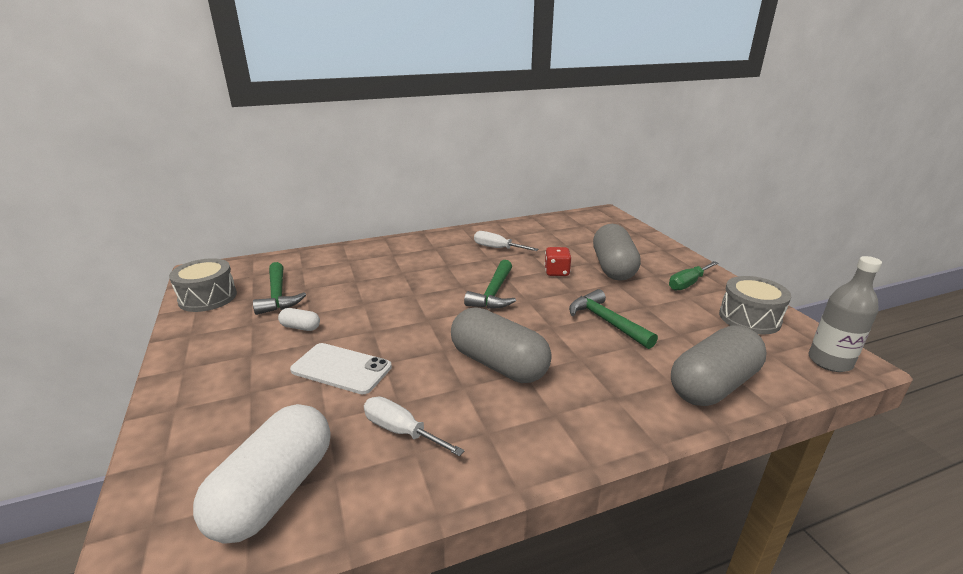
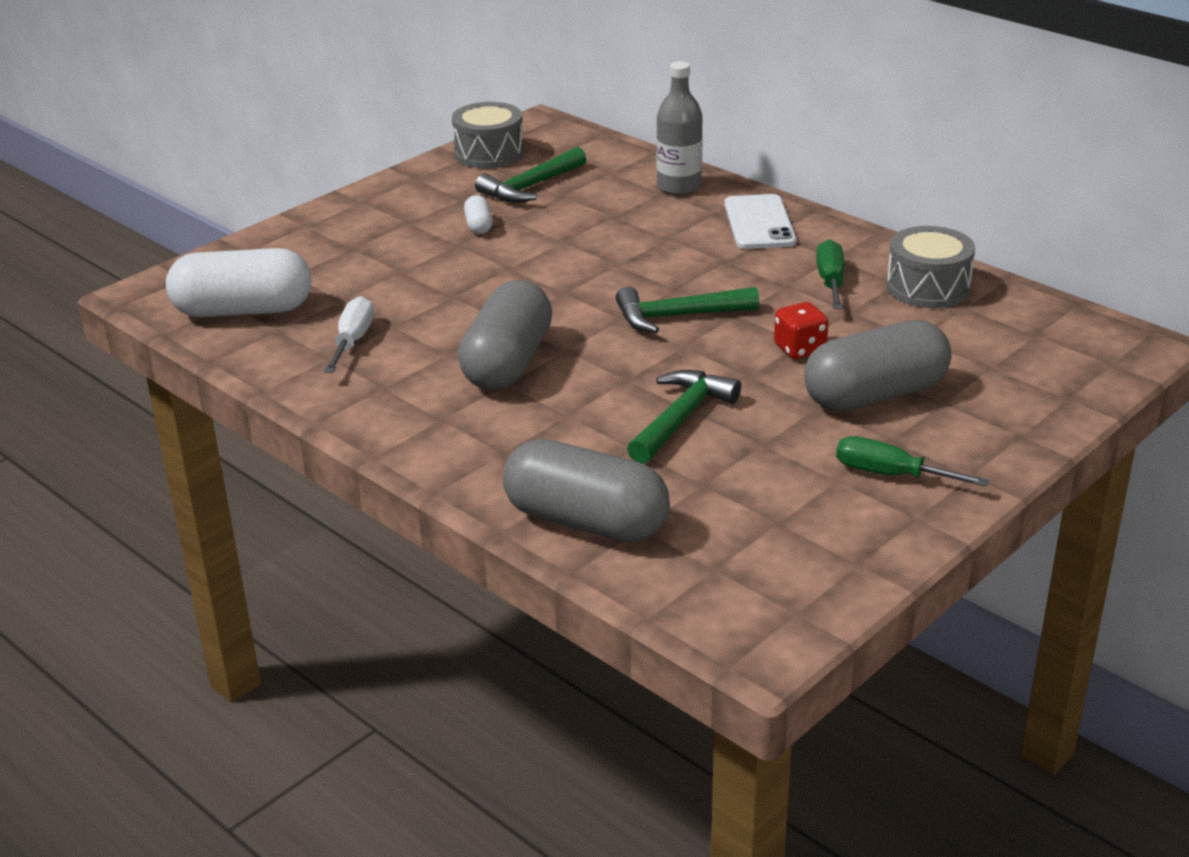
camera: 65 degrees right, 5 degrees up
white phone [290,343,392,394] -> white phone moved to [724,194,796,249]
white screwdriver [474,231,538,251] -> green screwdriver [816,239,844,309]
grey drum [719,276,791,335] -> grey drum moved to [887,226,975,308]
grey bottle [808,256,882,372] -> grey bottle moved to [657,61,703,195]

